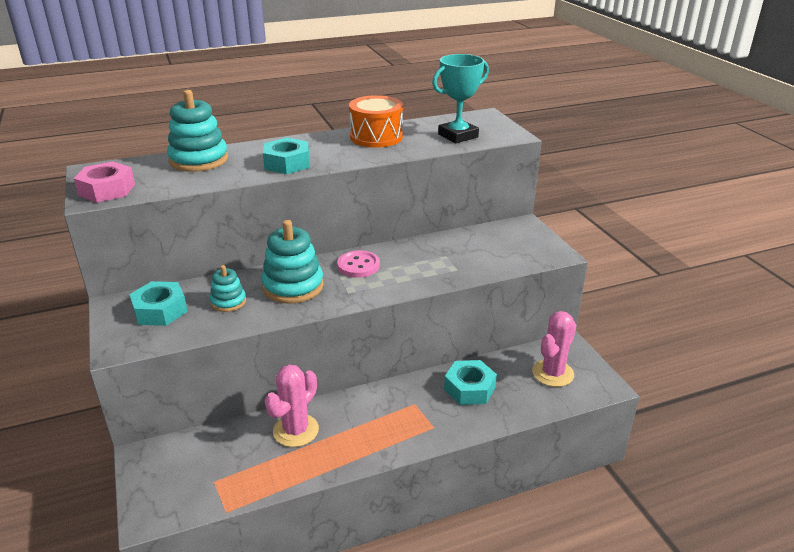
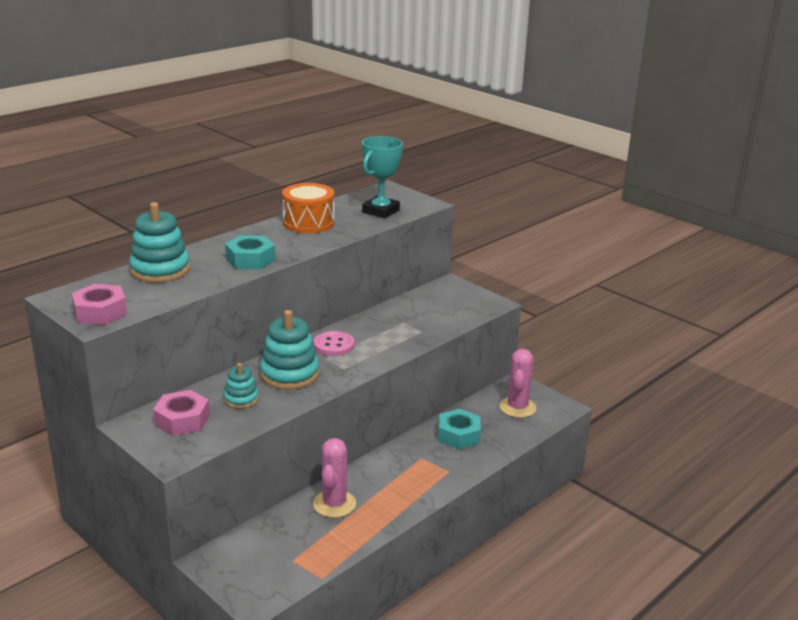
camera: 25 degrees left, 5 degrees down
turquoise nut [129,281,188,326] -> pink nut [153,390,210,436]

